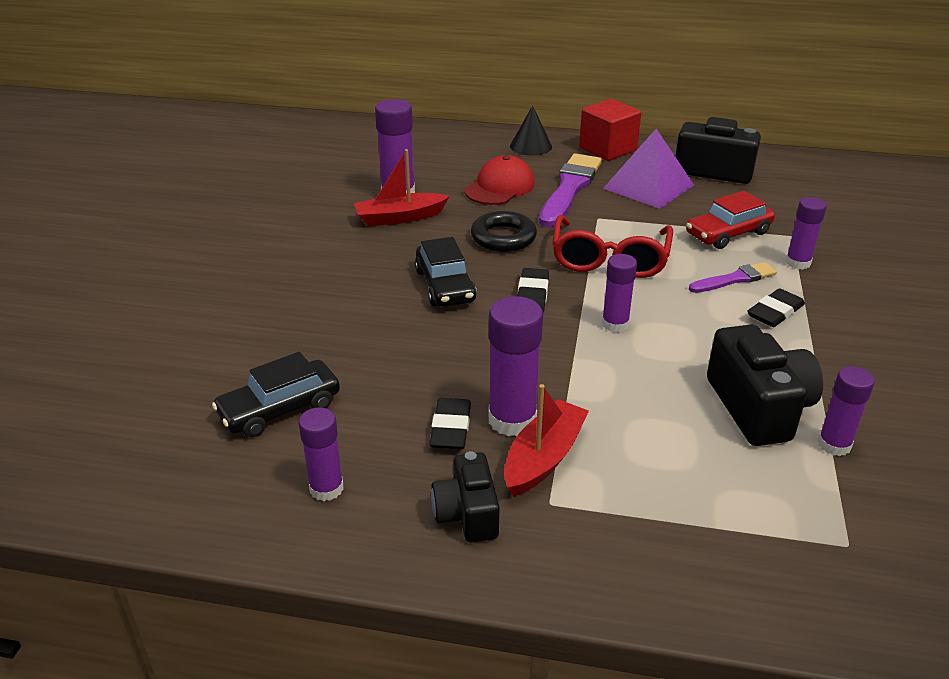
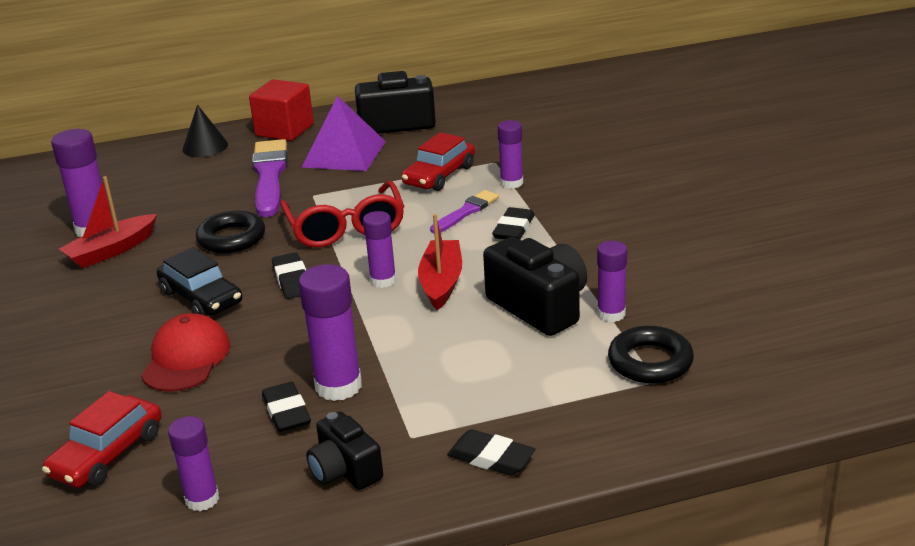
camera: 25 degrees left, 5 degrees down
black car [212,352,340,437] -> red car [42,391,162,488]
red cap [464,155,535,205] -> red cap moved to [141,313,230,392]
red boat [504,384,589,497] -> red boat moved to [418,214,462,310]
none -> black eraser [447,429,535,476]
none -> black ring [608,326,694,384]

